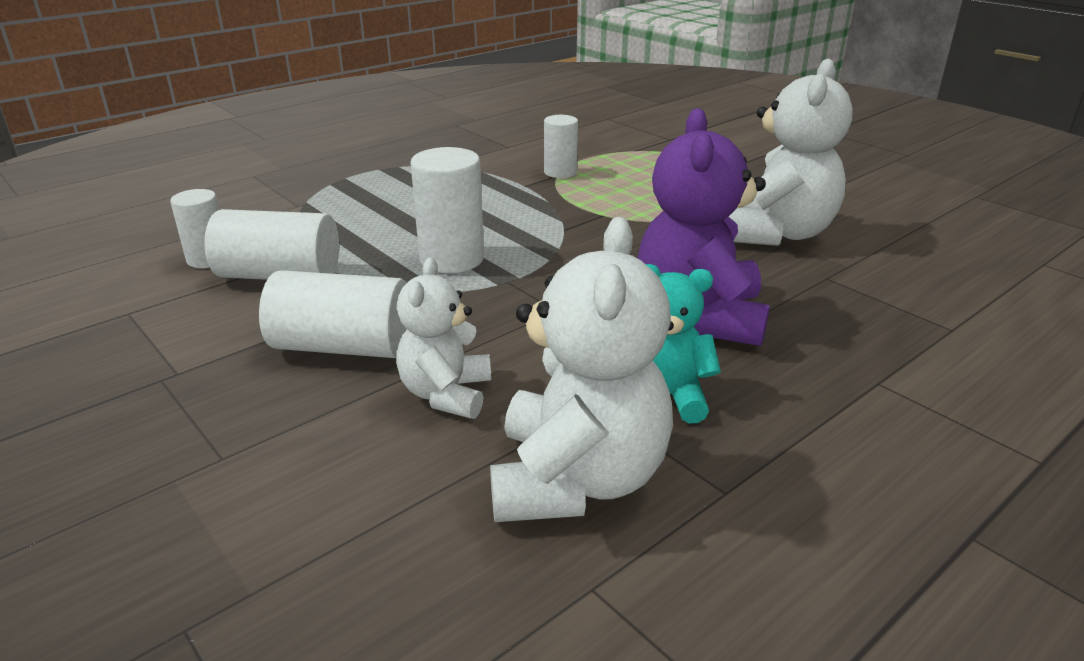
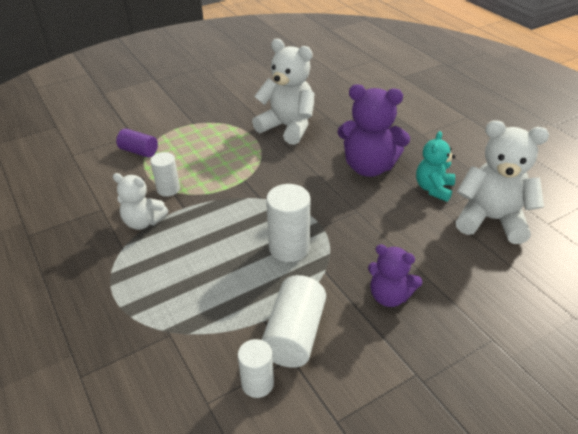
camera: 80 degrees left, 10 degrees up
white cylinder [259,270,407,358] -> purple teddy bear [368,244,422,307]
white teddy bear [396,257,491,419] -> white teddy bear moved to [113,173,168,230]
none -> purple cylinder [116,128,158,158]

